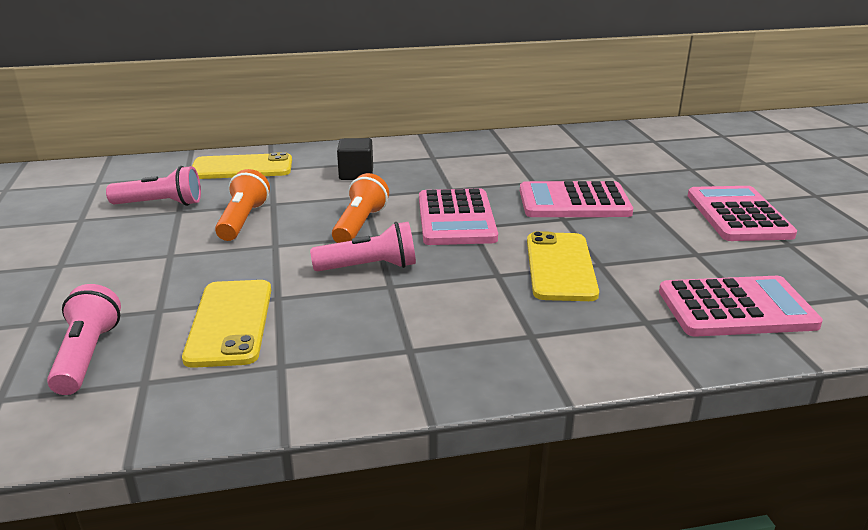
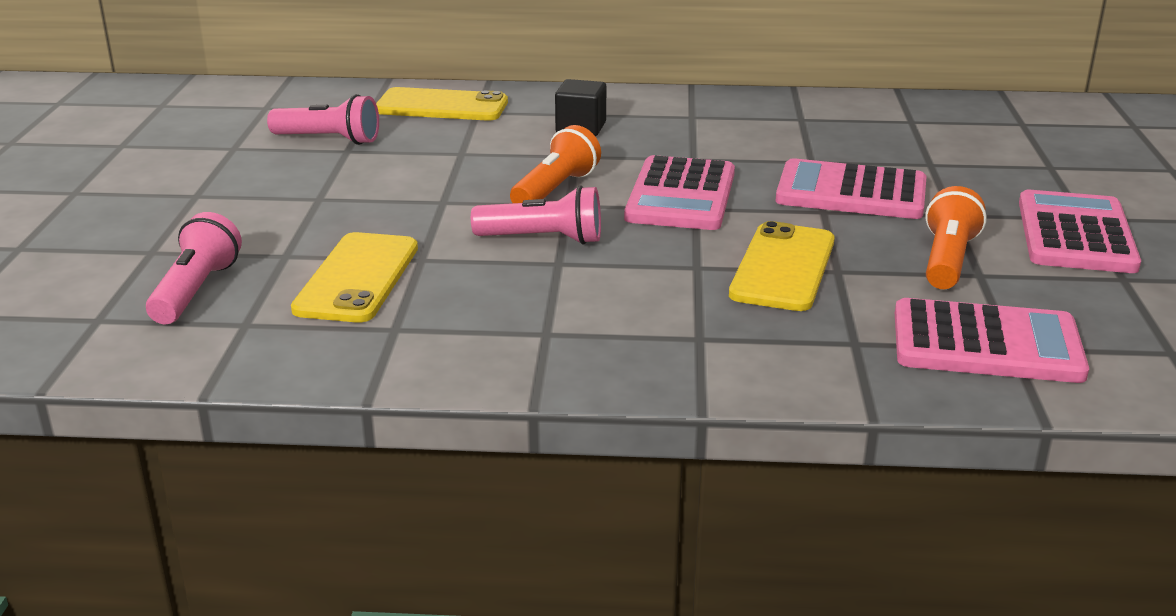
camera: 15 degrees right, 0 degrees up
orange flashlight [215,169,270,241] -> orange flashlight moved to [925,186,987,289]

